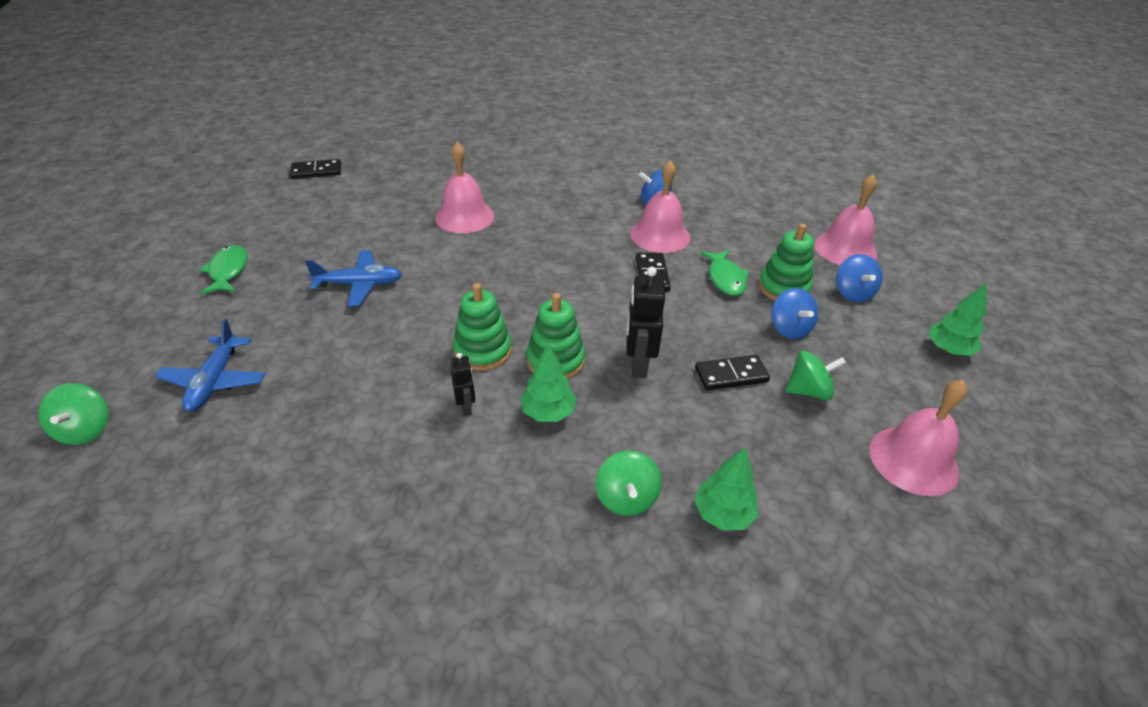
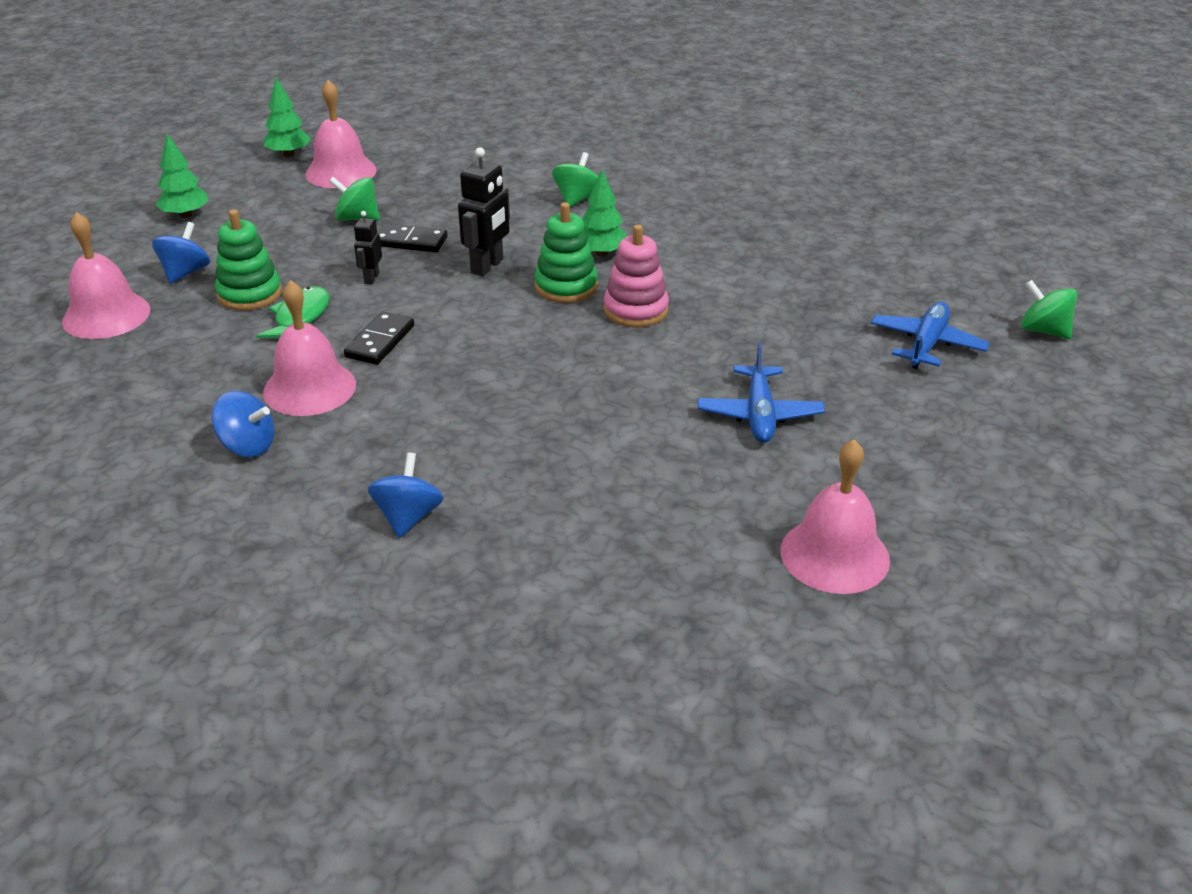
camera: 155 degrees left, 5 degrees down
green spinning top [38,383,109,445] -> green spinning top turned 60 degrees counterclockwise [1021,280,1077,339]
green fish [199,245,248,294] -> none
black domino [289,159,341,179] -> none
blue plane [305,250,402,306] -> blue plane turned 105 degrees counterclockwise [698,343,825,443]
pink bell [435,142,494,233] -> pink bell moved to [780,439,890,594]
black robot [450,353,475,416] -> black robot moved to [354,211,382,285]
green stacking toy [453,283,512,371] -> pink stacking toy [604,225,669,327]
green tree [694,447,759,531] -> green tree moved to [264,77,311,157]
blue spinning top [771,288,818,339] -> blue spinning top moved to [368,453,444,538]

